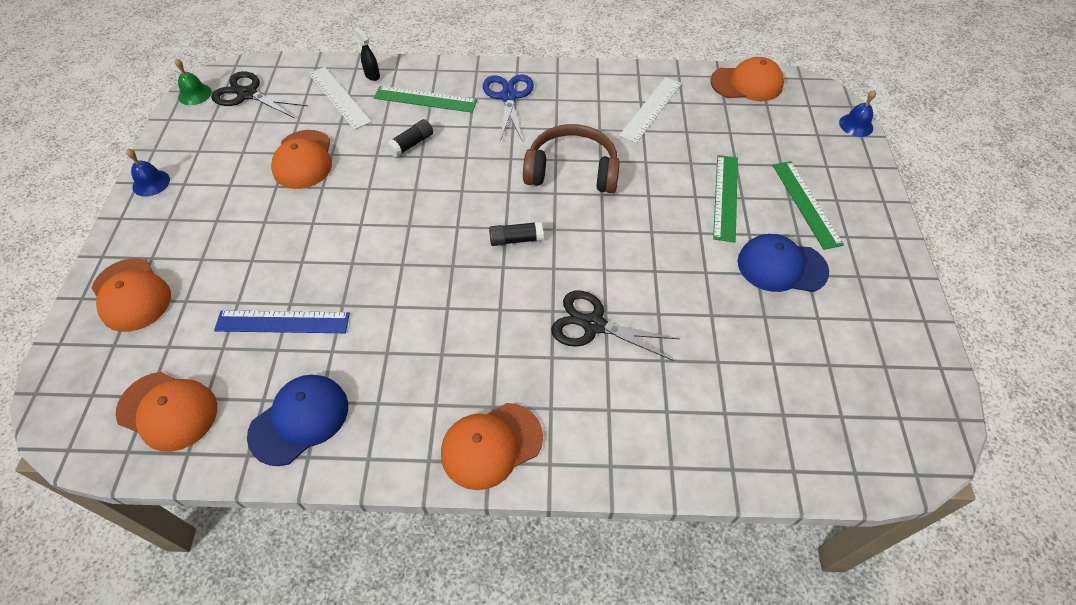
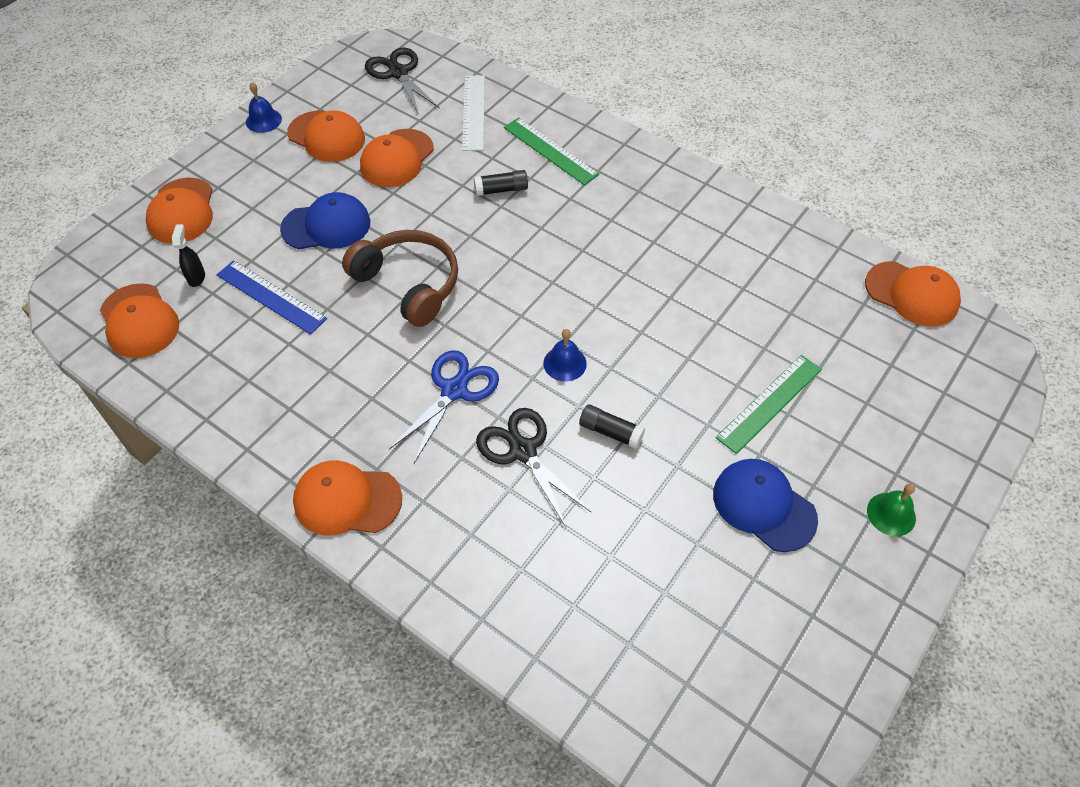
camera: 35 degrees right, 0 degrees up
green bell [175,59,212,105] -> green bell moved to [867,484,916,536]
blue cap [247,375,348,466] -> blue cap moved to [280,192,370,249]
black spray bottle [354,27,380,81] -> black spray bottle moved to [172,224,205,287]
blue scissors [483,75,534,142] -> blue scissors moved to [389,350,499,463]
black glue stick [489,221,544,246] -> black glue stick moved to [579,404,645,449]
brown headphones [523,124,620,193] -> brown headphones moved to [342,230,458,327]
white ruler [619,77,682,143] -> none
green ruler [772,161,844,250] -> none
blue bell [839,90,876,137] -> blue bell moved to [543,329,587,381]
none -> orange cap [287,110,365,162]

